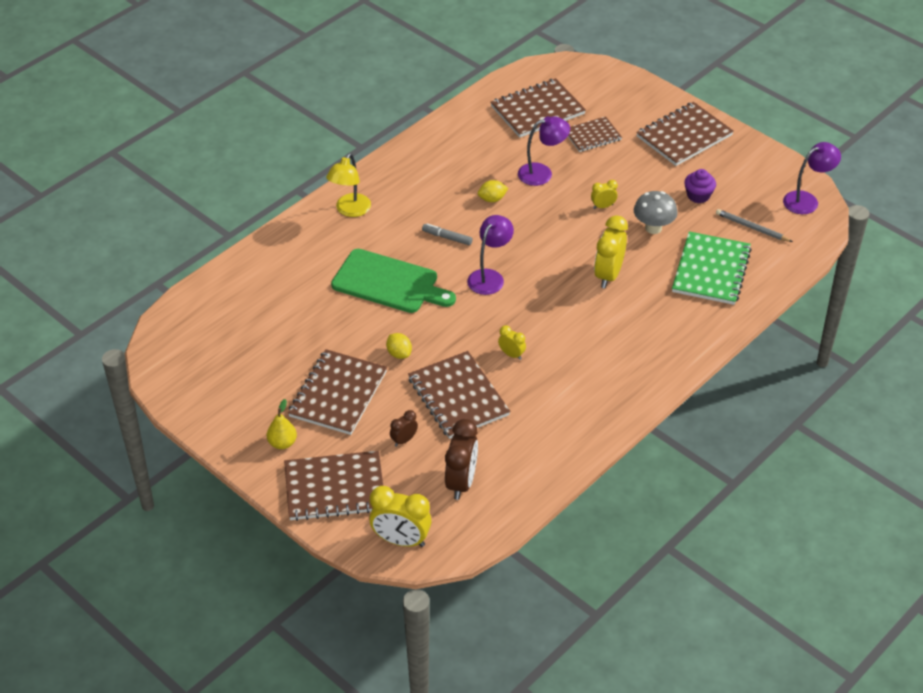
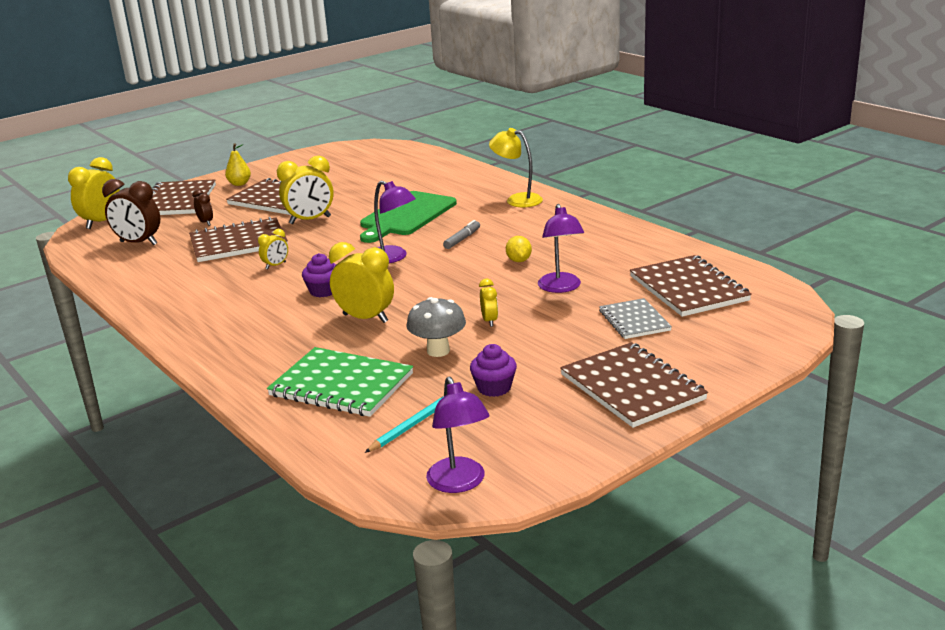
camera: 100 degrees right, 20 degrees down
yellow lemon [386,333,412,359] -> yellow clock [277,156,334,224]
brown notebook [568,116,622,152] -> grey notebook [599,298,672,339]
grey pencil [716,209,793,242] -> turquoise pencil [365,396,444,453]
none -> purple cupcake [302,253,336,297]

